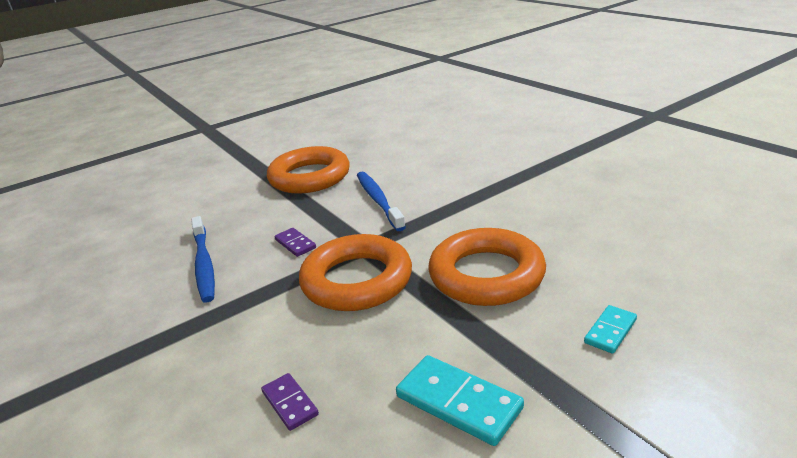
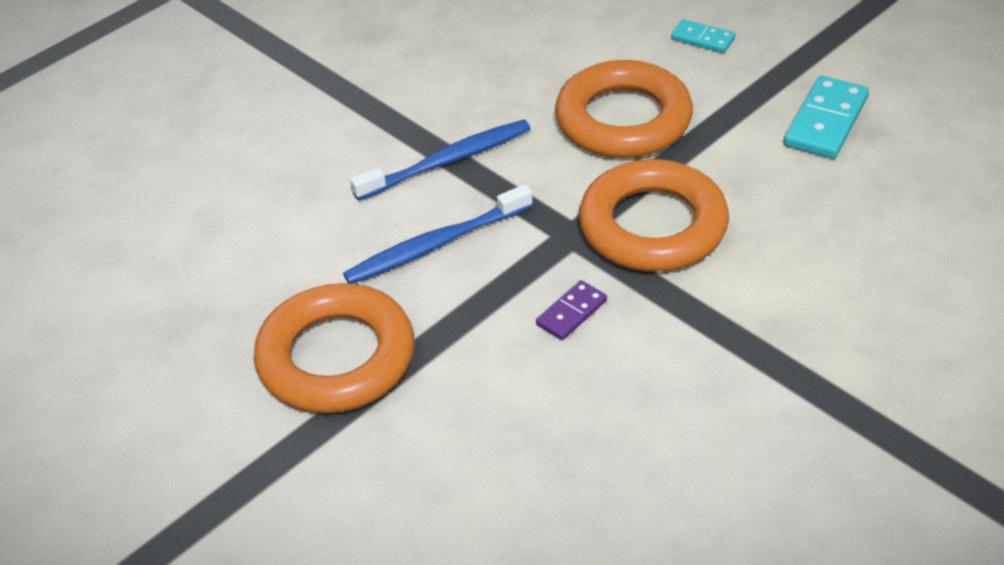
camera: 100 degrees left, 15 degrees up
blue toothbrush [191,216,215,303] -> blue toothbrush moved to [350,120,531,201]
purple domino [261,373,319,431] -> none

